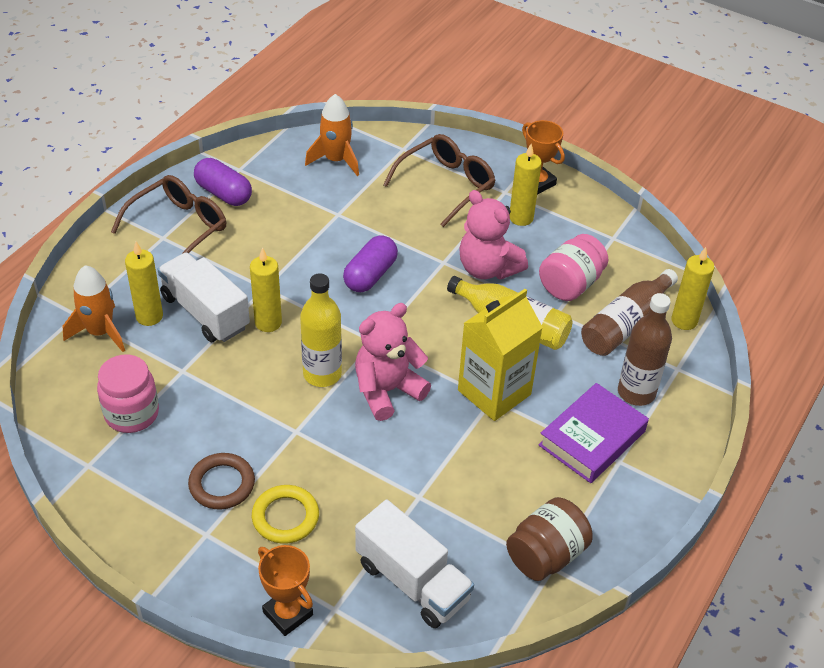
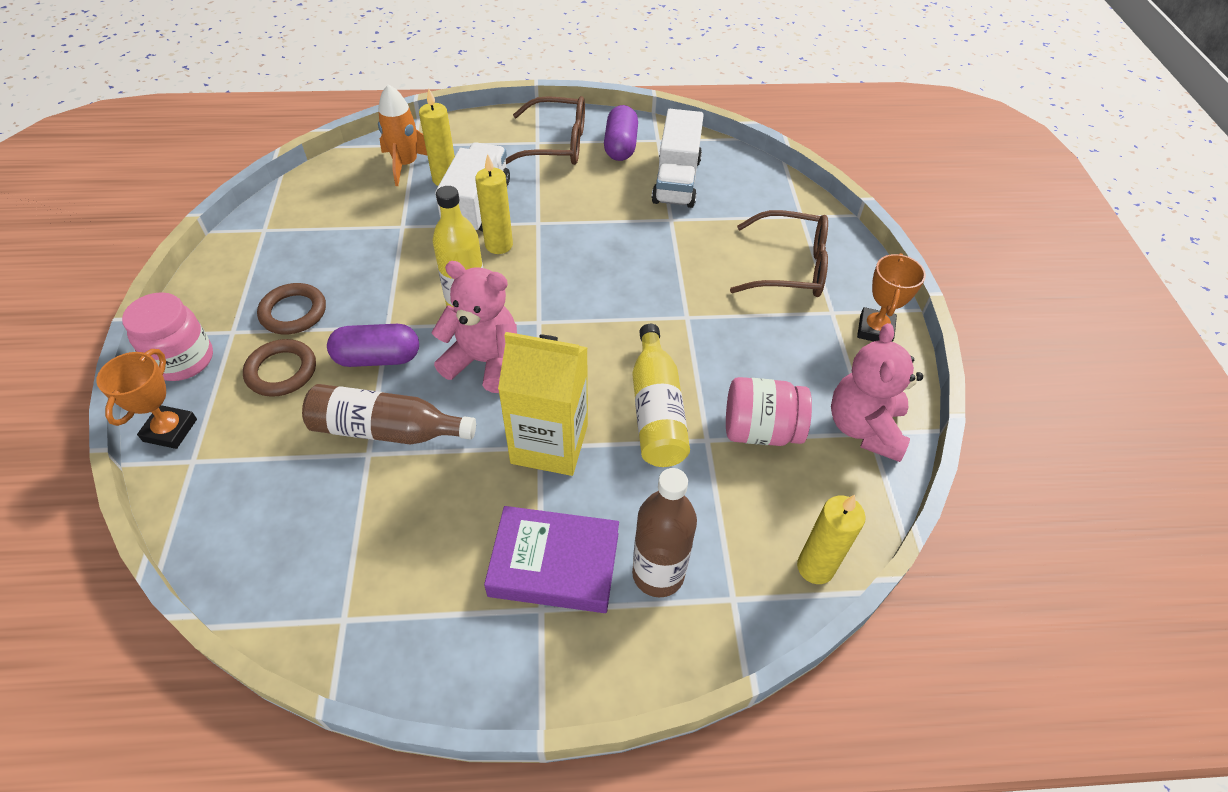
camera: 55 degrees right, 5 degrees up
pink jar [97,355,159,433] -> pink jar moved to [122,292,213,381]
yellow ring [252,485,319,544] -> brown ring [243,339,316,397]
orange rocket [305,94,359,176] -> none
purple capsule [343,235,398,292] -> purple capsule moved to [327,324,419,367]
white truck [355,500,474,628] -> white truck moved to [652,109,704,208]
pink teddy bear [459,190,528,280] -> pink teddy bear moved to [831,323,923,462]
brown jar [506,497,593,581] -> none
yellow candle [509,144,542,226] -> none
brown bottle [581,269,678,356] -> brown bottle moved to [302,384,476,445]

